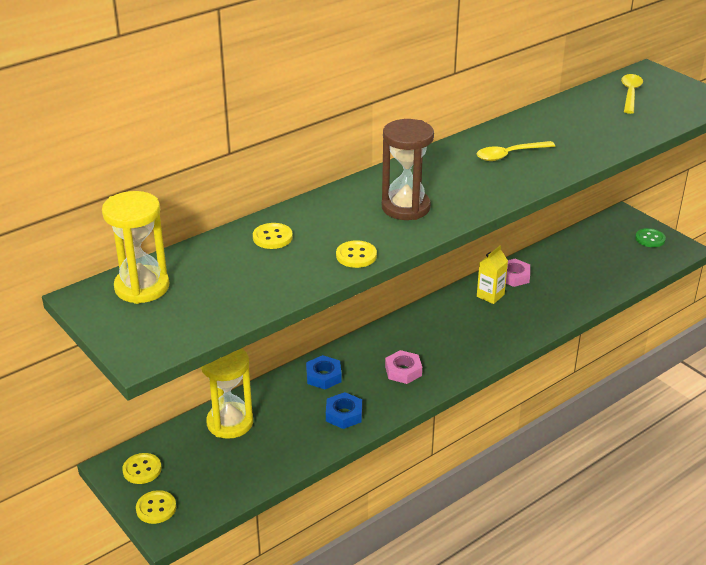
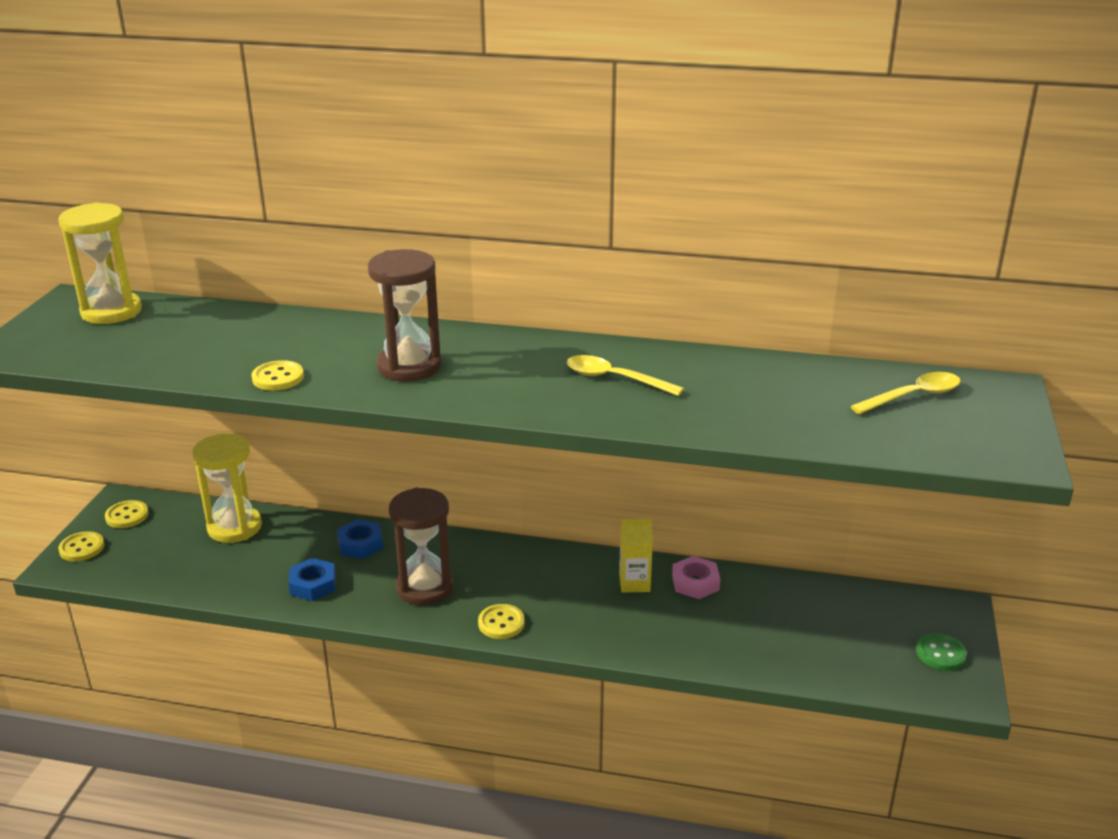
camera: 50 degrees right, 5 degrees down
yellow button [253,223,293,249] -> yellow button moved to [478,604,525,639]
pink nut [385,350,422,384] -> brown hourglass [389,488,454,606]

